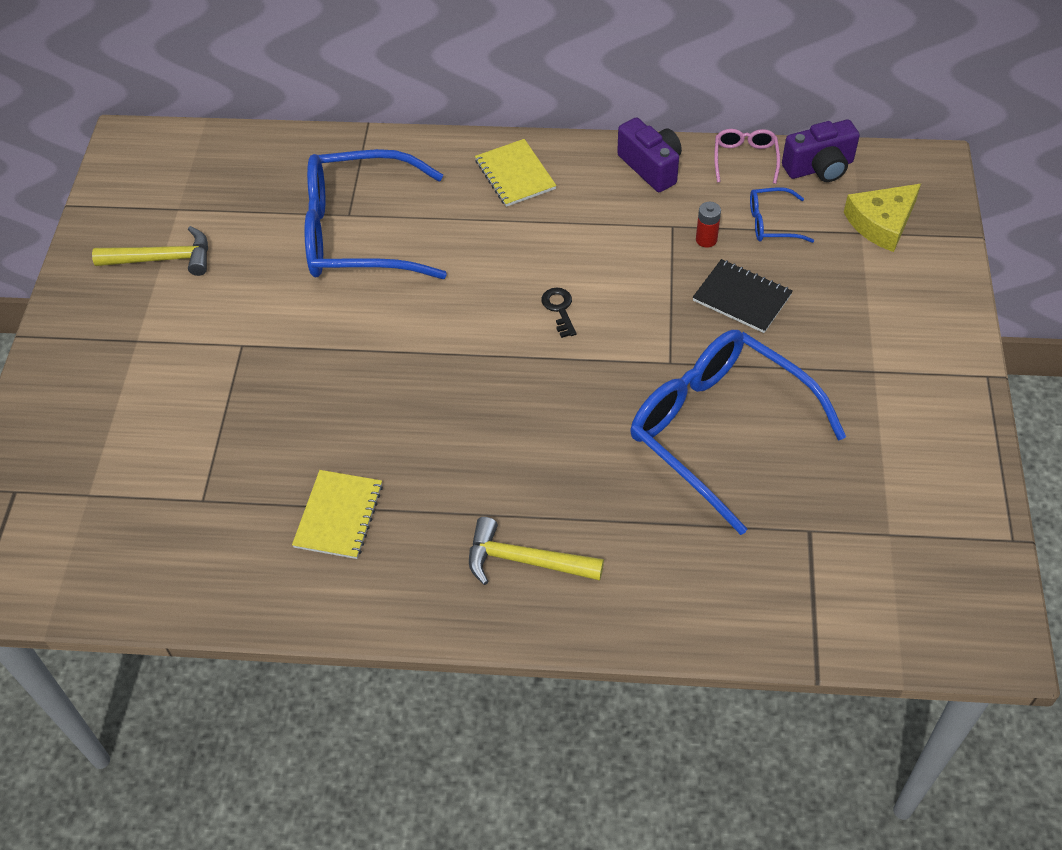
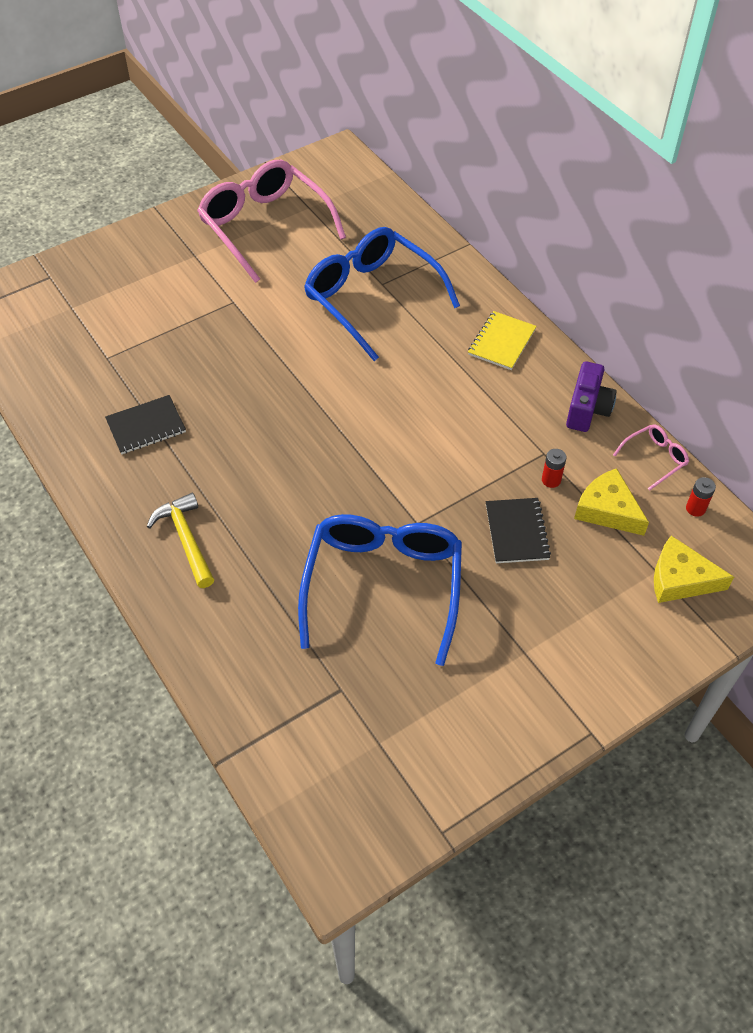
camera: 50 degrees right, 0 degrees up
yellow hammer [92,226,208,276] -> pink glasses [197,160,346,283]
yellow notebook [292,470,383,559] -> black notebook [105,395,186,454]
black key [542,287,577,338] -> none
blue glasses [750,187,814,243] -> yellow cheese [574,468,649,536]
purple camera [782,120,860,182] -> red battery [686,477,716,517]

